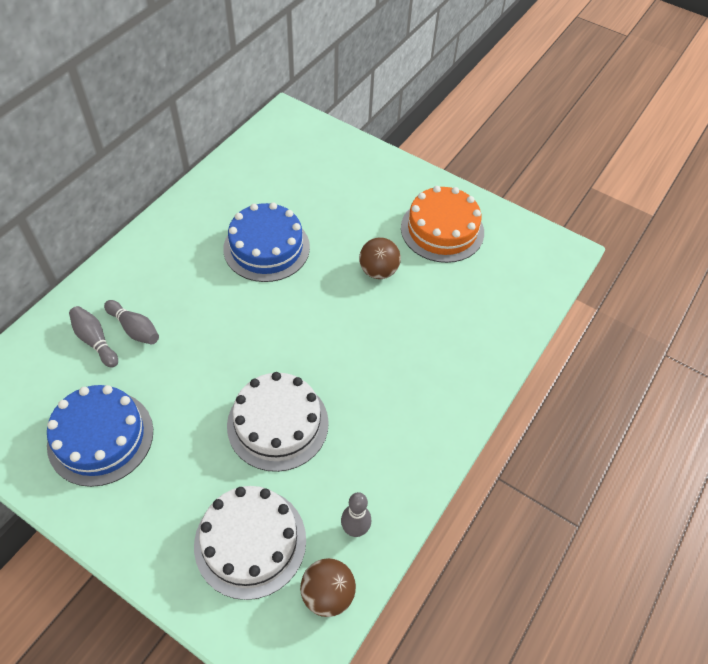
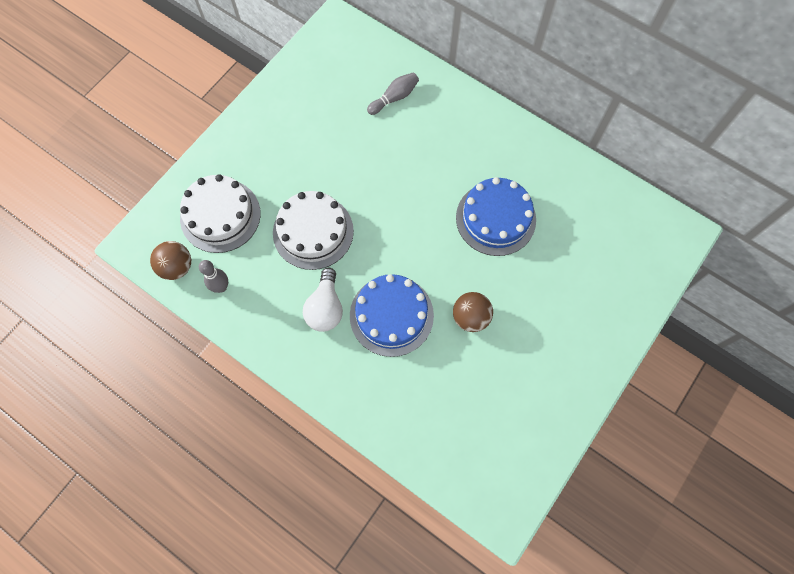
camera: 95 degrees right, 15 degrees up
blue cake [47,385,153,487] -> blue cake moved to [350,274,434,357]
grey bowling pin [104,300,159,344] -> none
orange cake [401,186,484,263] -> none
none -> white light bulb [303,268,343,332]

